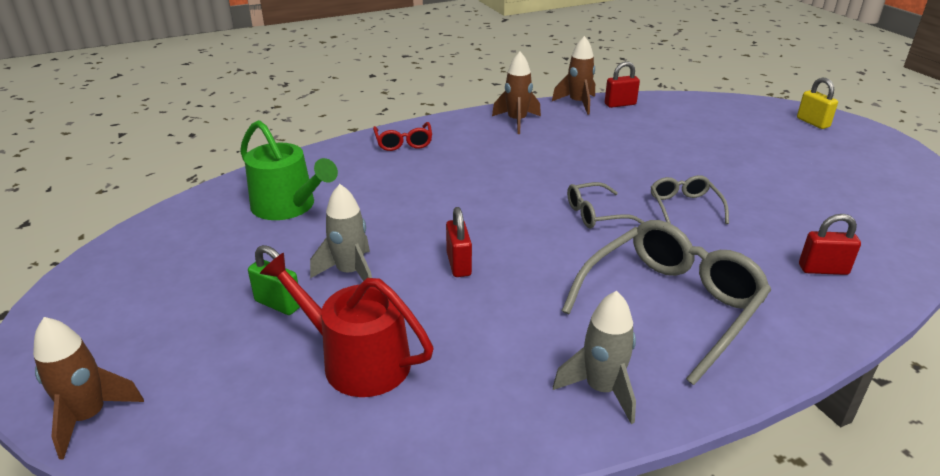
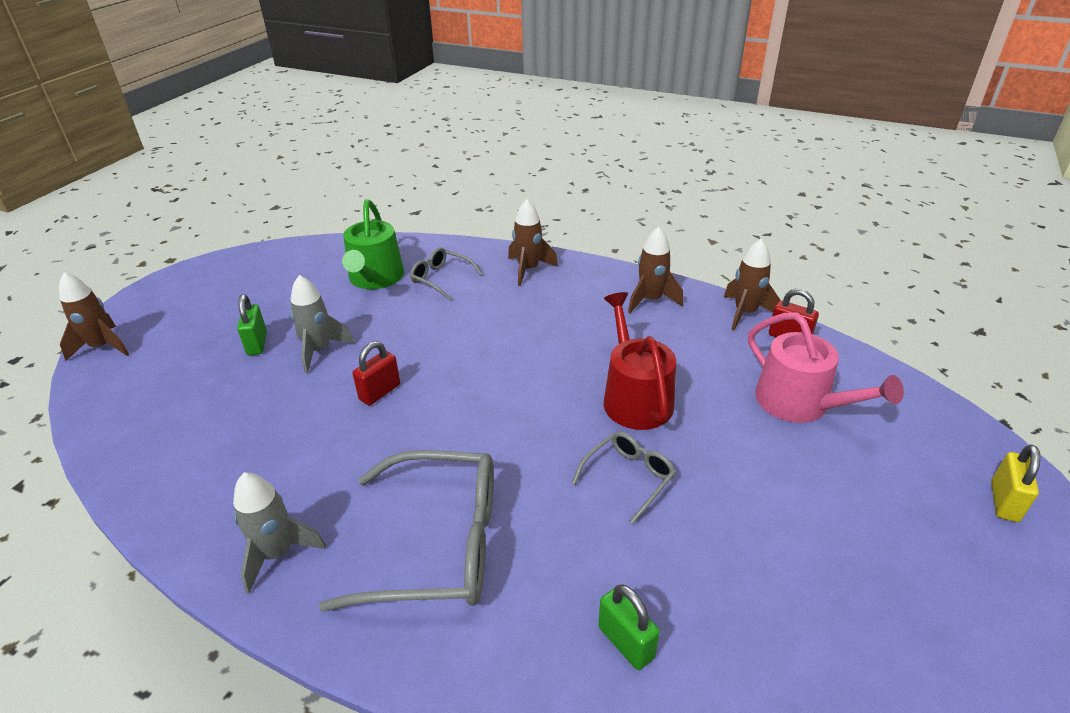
camera: 50 degrees right, 5 degrees up
red watering can [260,253,433,397] -> red watering can moved to [604,292,676,430]
red glasses [373,122,432,151] -> brown rocket [508,199,558,286]
grey glasses [567,182,644,229] -> grey glasses moved to [410,247,483,300]
red padlock [799,214,861,275] -> green padlock [598,584,660,670]
none -> pink watering can [748,312,904,423]

